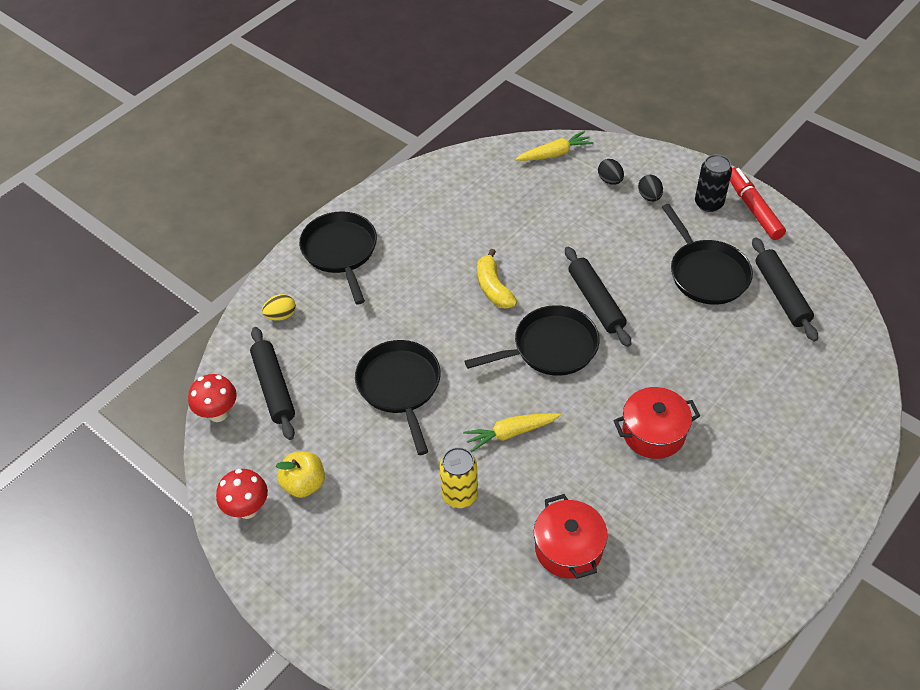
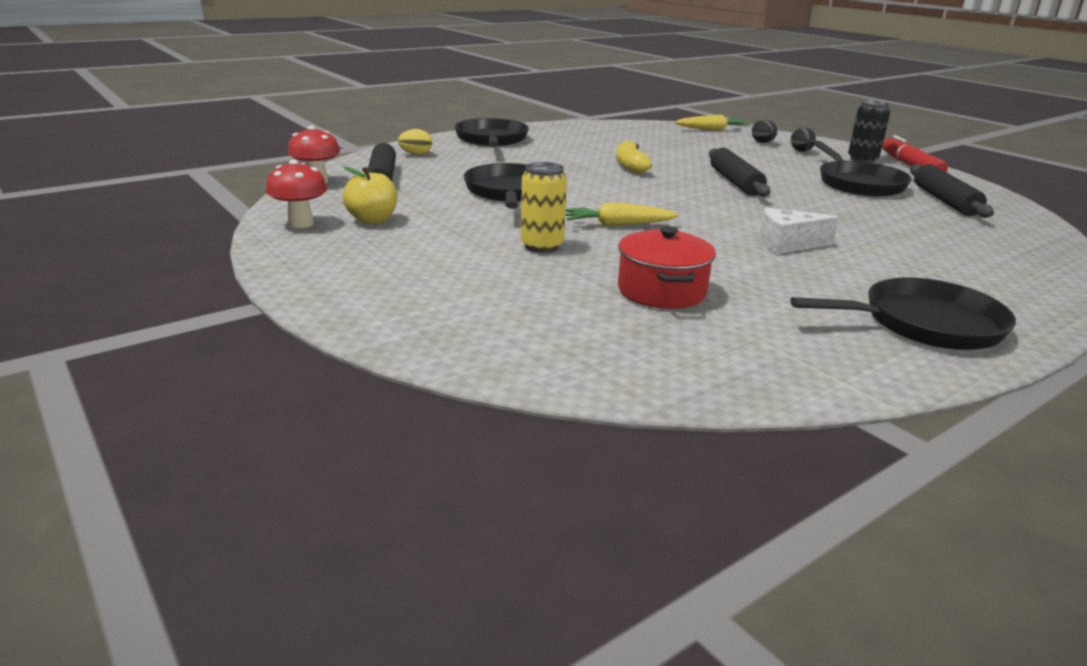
camera: 10 degrees right, 25 degrees down
black pan [464,305,599,376] -> black pan moved to [790,277,1016,350]
red pot [613,387,700,459] -> white cheese [760,208,839,254]

